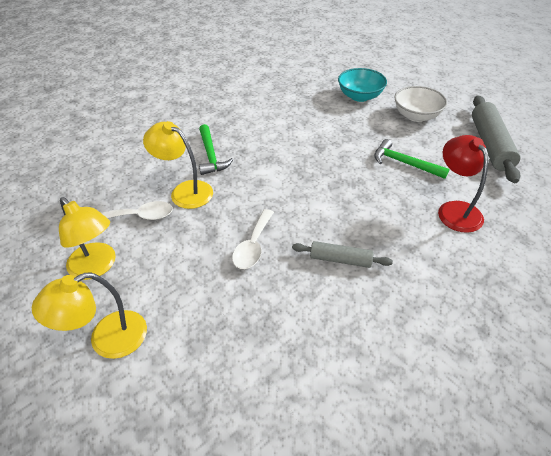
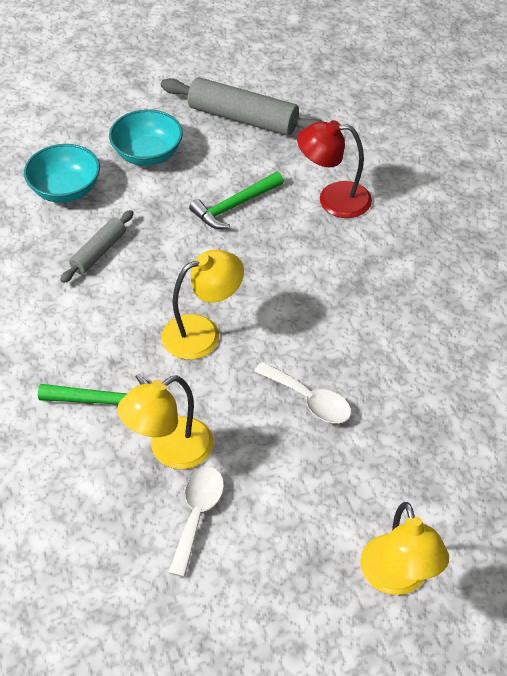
camera: 70 degrees left, 5 degrees up
yellow lamp [59,197,116,280] -> yellow lamp moved to [162,250,244,360]
grey rolling pin [292,241,393,268] -> grey rolling pin moved to [60,210,134,283]
white bowl [394,86,447,122] -> turquoise bowl [109,109,183,166]

